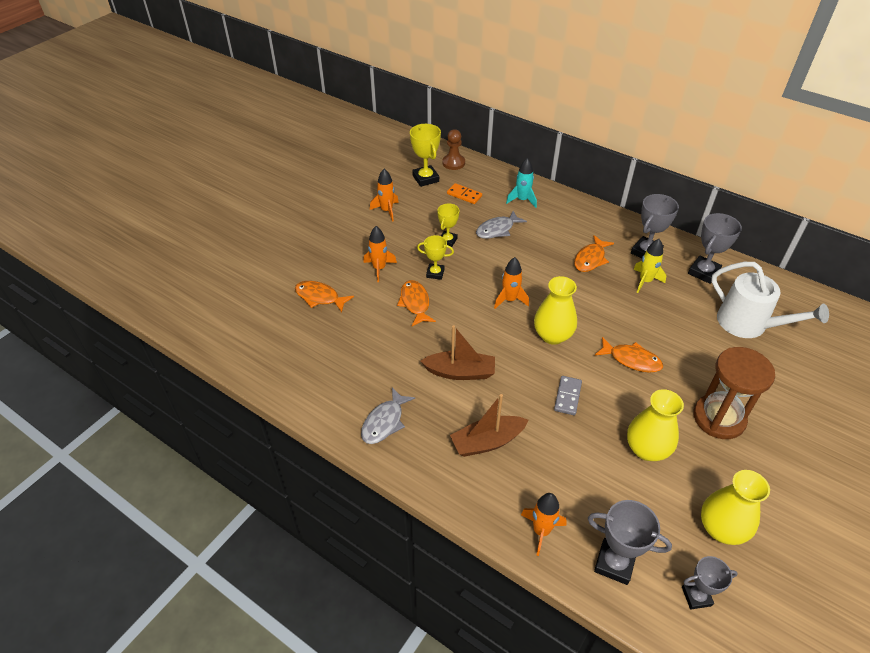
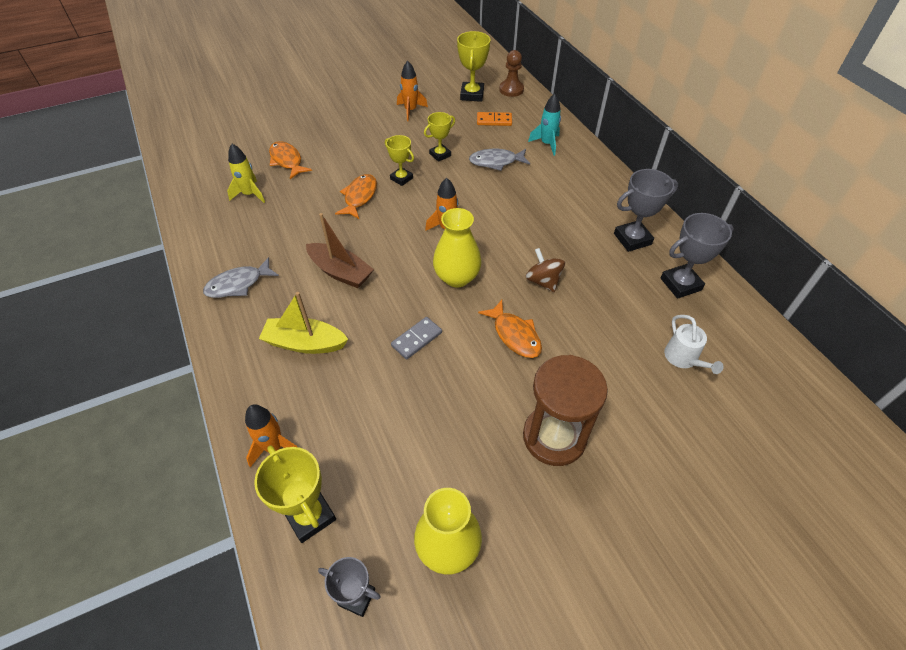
camera: 30 degrees right, 5 degrees up
orange rocket [363,226,397,282] -> none
orange domino [447,183,482,204] -> orange domino turned 60 degrees counterclockwise [477,112,512,126]
brown boat [450,394,528,457] -> yellow boat [259,292,348,354]
orange fish [574,235,614,272] -> none
grey trophy [588,500,672,585] -> yellow trophy [254,445,336,543]
yellow vase [627,389,684,461] -> none
yellow rocket [633,239,666,293] -> yellow rocket moved to [227,144,265,203]
white watering can [711,262,829,338] -> white watering can [664,315,724,374], size x0.54
none -> brown spinning top [526,248,565,292]

